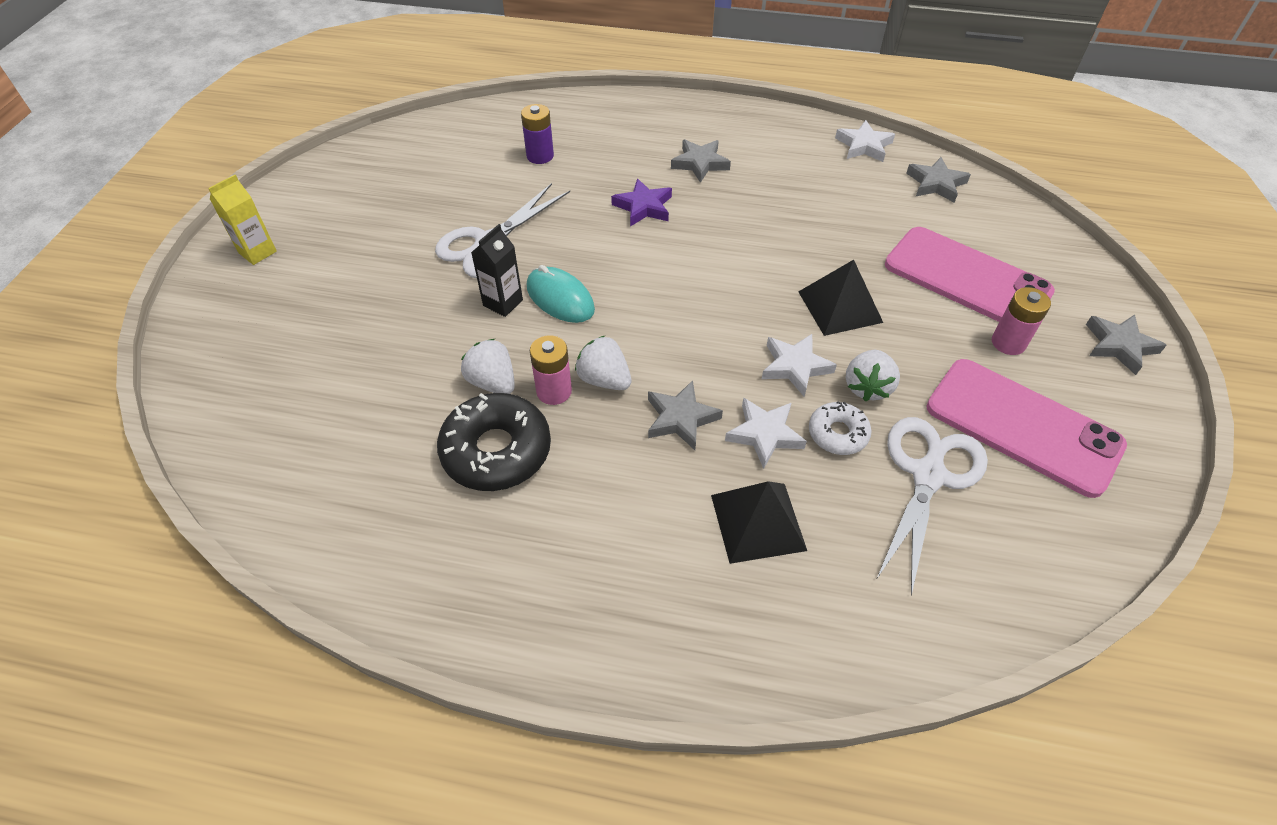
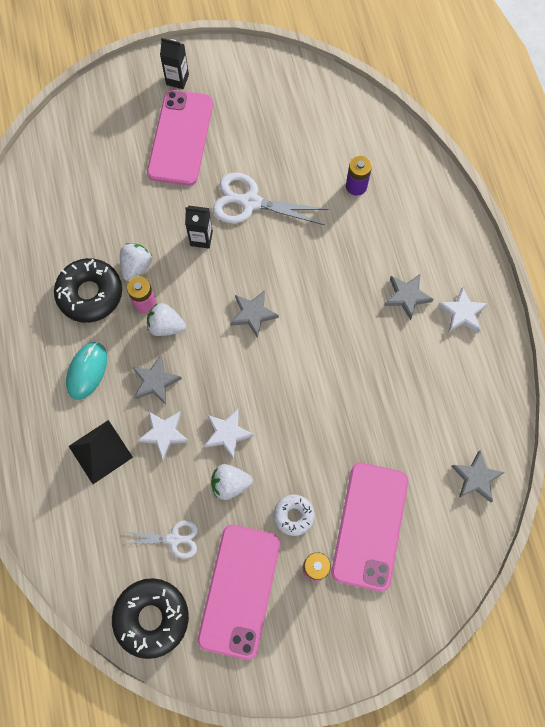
camera: 65 degrees right, 20 degrees up
yellow carton [208,175,277,265] -> black carton [160,38,189,89]
turquoise mouse [527,265,595,323] -> turquoise mouse moved to [66,342,107,400]
white strawberry [575,336,632,390] -> white strawberry turned 90 degrees counterclockwise [147,303,186,336]
purple star [611,179,672,227] -> none
black pyramid [798,260,883,336] -> none
white donut [809,401,871,455] -> white donut moved to [274,494,315,536]
white star [835,120,895,162] -> white star moved to [438,287,488,333]
white scissors [877,417,988,595] -> white scissors [122,520,198,559], size x0.58
grey star [1086,314,1167,375] -> grey star moved to [230,290,279,338]
none -> black donut [112,578,189,659]
none -> pink phone [147,90,213,186]

